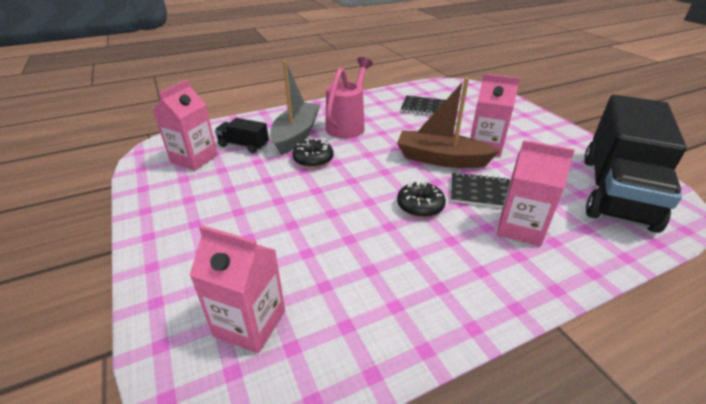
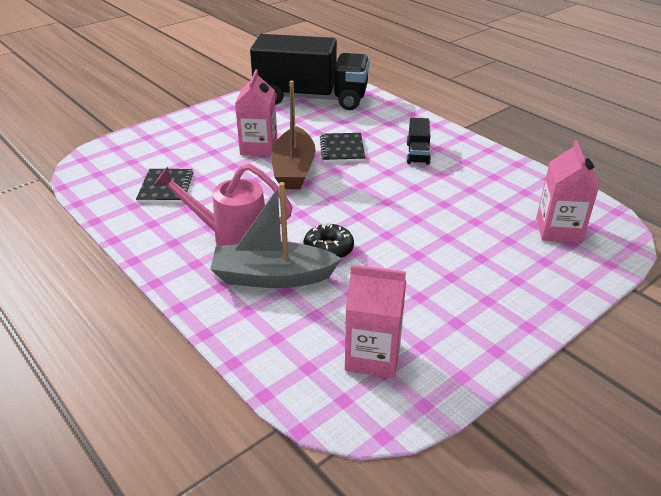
camera: 105 degrees left, 0 degrees up
black truck [215,118,269,153] -> black truck moved to [407,118,431,165]
black donut [397,182,446,218] -> none
pink carton [497,140,575,246] -> none

